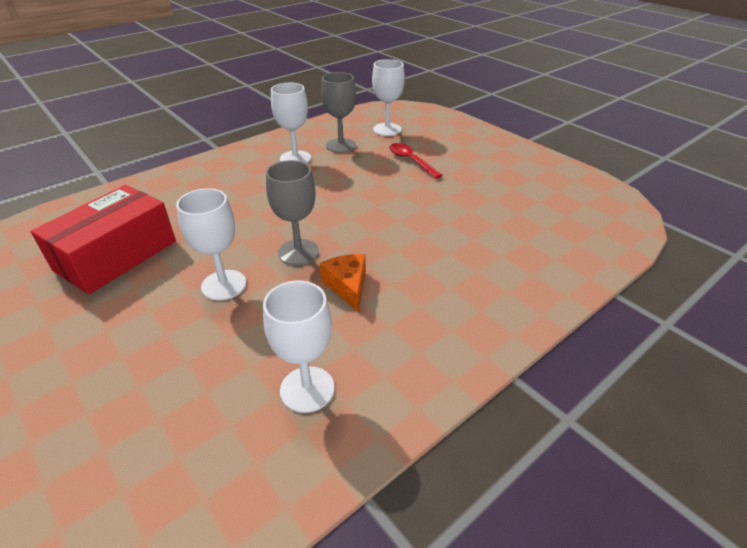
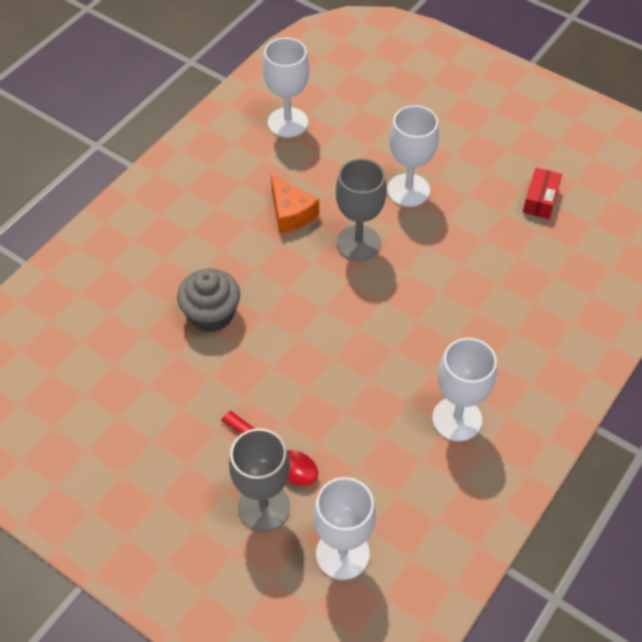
camera: 165 degrees right, 15 degrees up
red box [31,185,176,294] -> red box [523,168,562,219], size x0.42
grey goblet [321,72,356,153] -> grey goblet moved to [229,428,290,532]
none -> grey cupcake [177,269,240,332]

